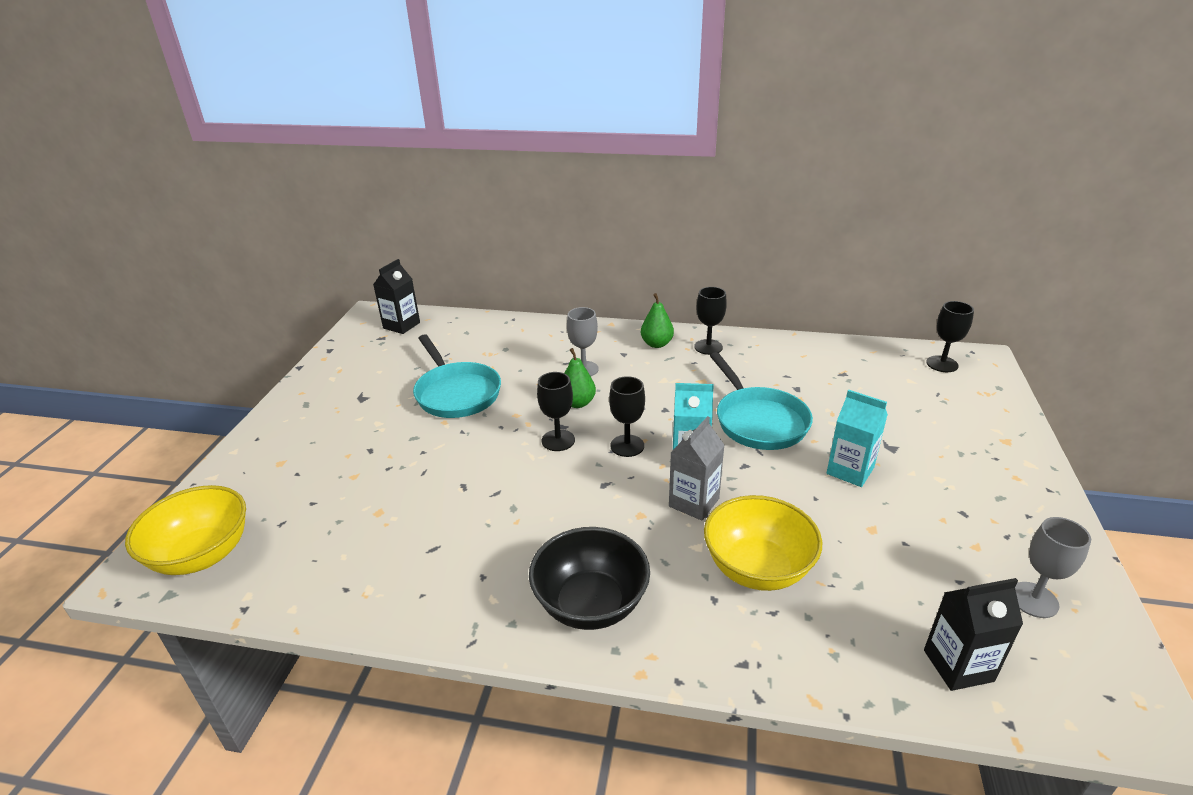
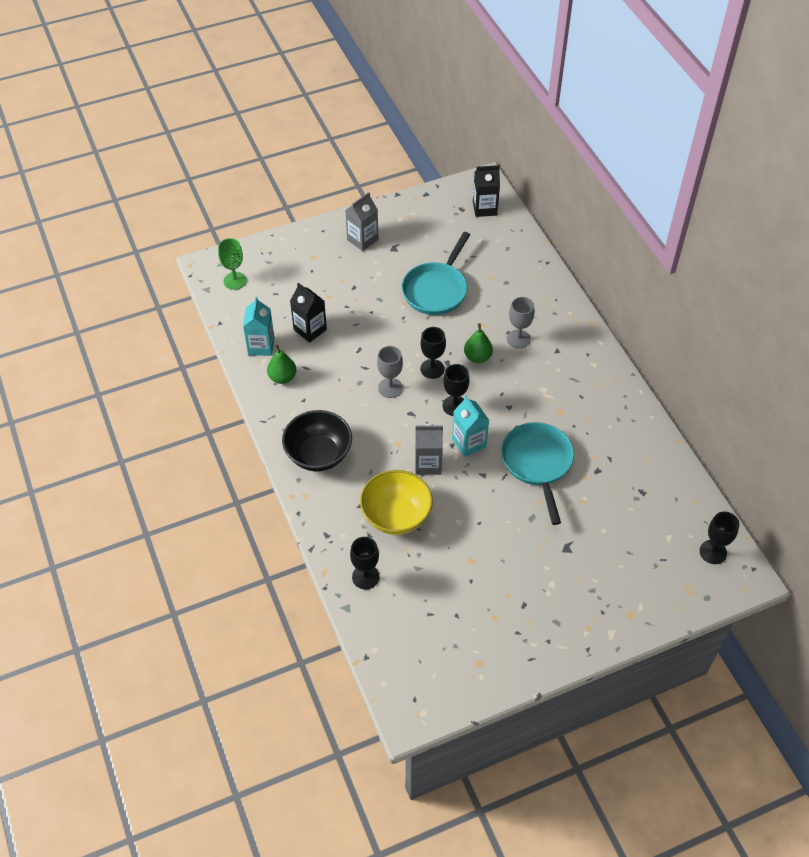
camera: 55 degrees right, 20 degrees up
yellow bowl [125,485,246,575] -> green goblet [218,238,247,290]
green pear [641,293,674,348] -> green pear moved to [267,344,296,384]
black goblet [694,287,727,355] -> black goblet moved to [350,537,380,589]
turquoise pan [710,352,813,450] -> turquoise pan turned 135 degrees clockwise [501,422,574,525]
turquoise carton [827,390,888,487] -> turquoise carton moved to [243,297,274,356]
black carton [924,578,1023,691] -> black carton moved to [290,283,327,343]
grey goblet [1015,517,1091,618] -> grey goblet moved to [377,346,403,398]
none -> grey carton [345,192,378,251]

